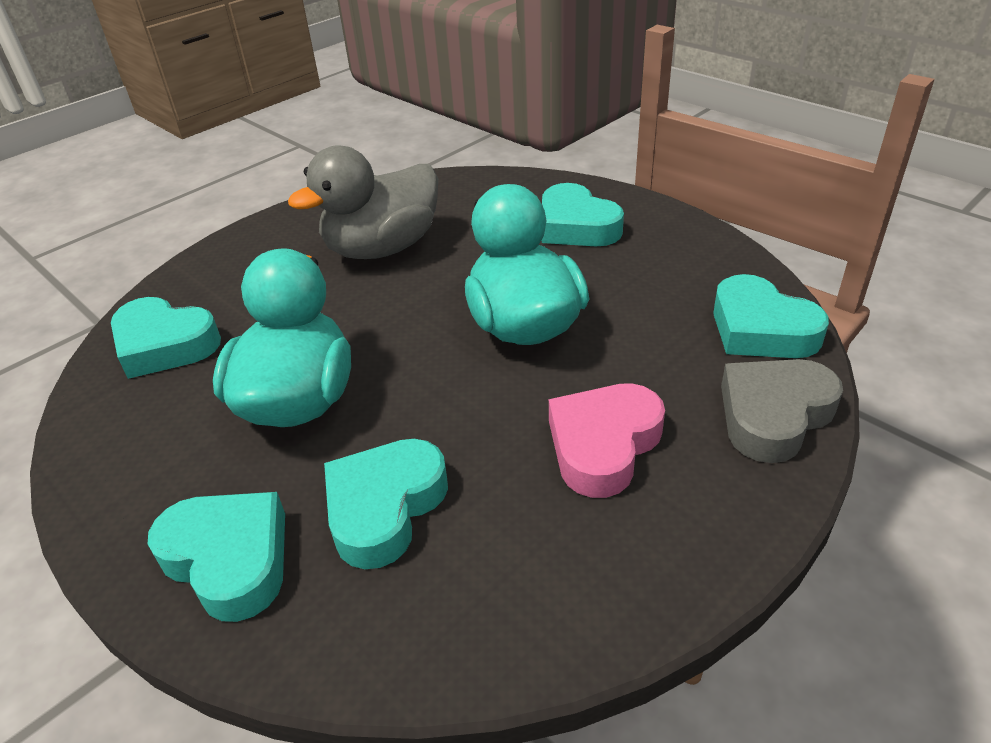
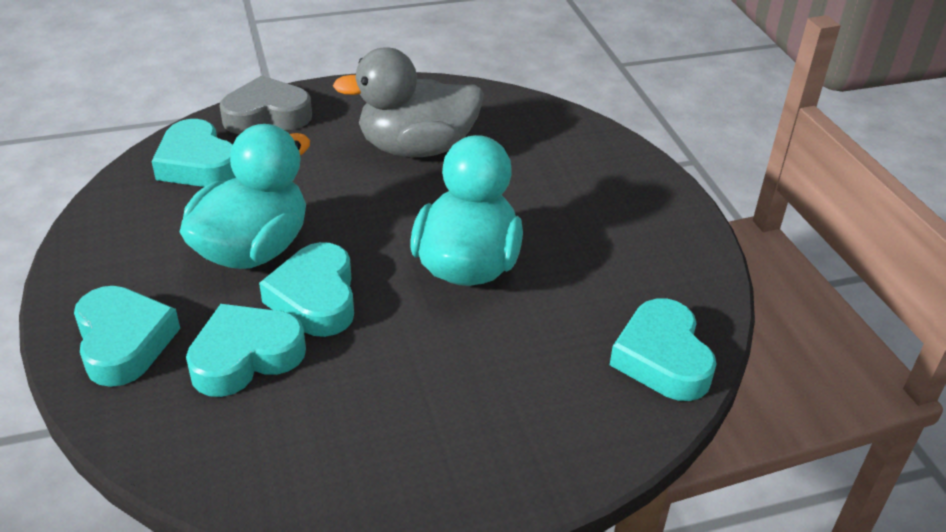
camera: 25 degrees right, 0 degrees up
turquoise heart [542,183,624,246] -> turquoise heart moved to [259,242,354,337]
pink heart [549,383,665,498] -> none
grey heart [721,359,843,463] -> grey heart moved to [220,75,312,134]

